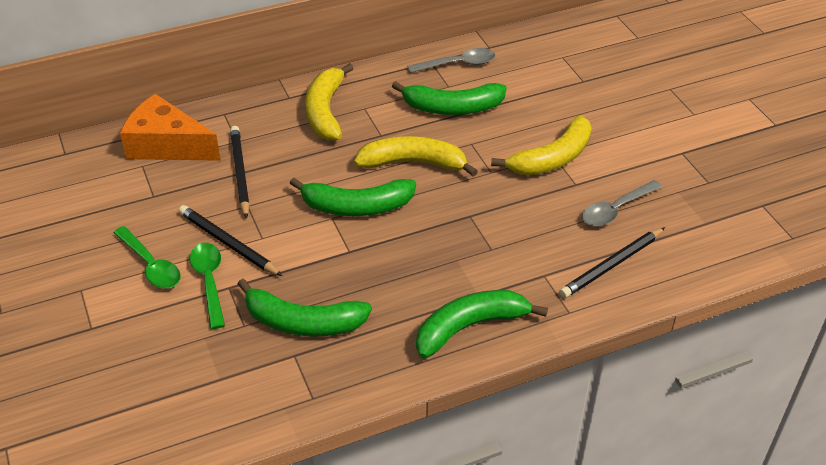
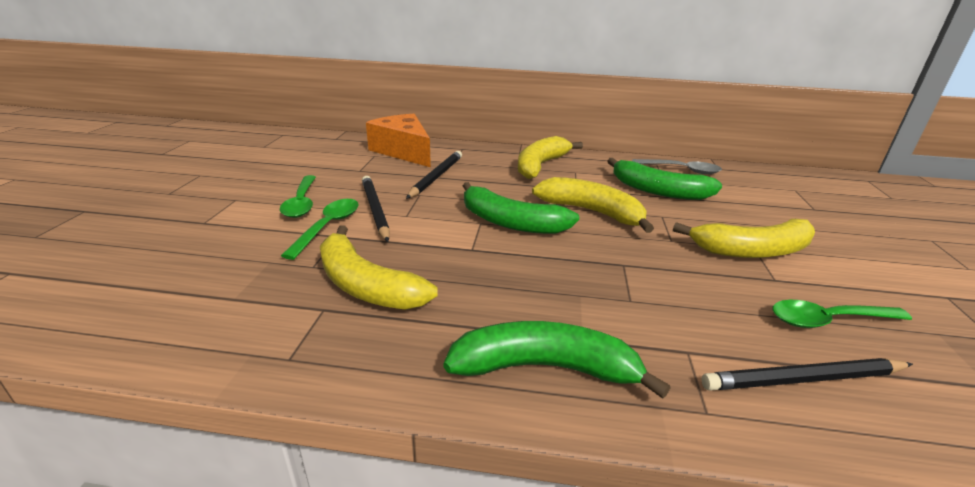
camera: 30 degrees right, 15 degrees down
green banana [237,279,372,337] -> yellow banana [320,225,438,309]
grey spoon [582,180,662,226] -> green spoon [772,300,912,328]

